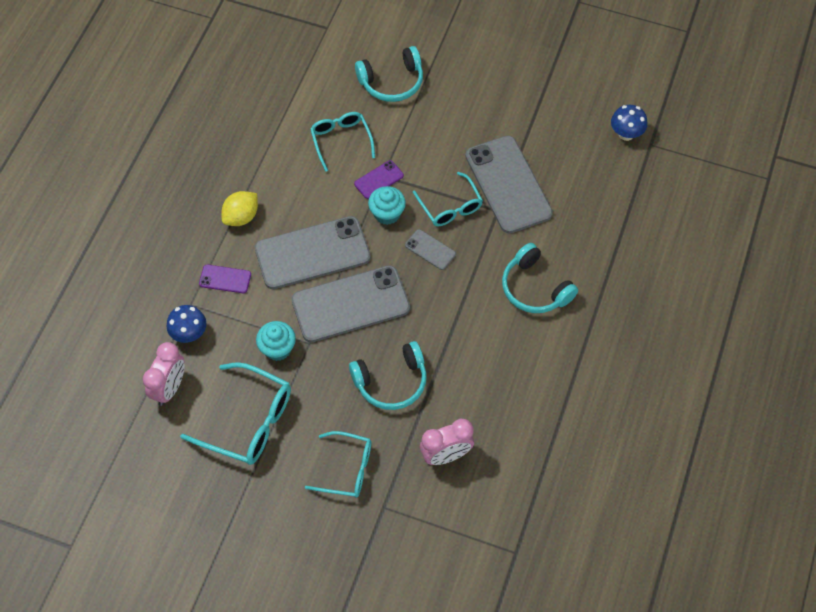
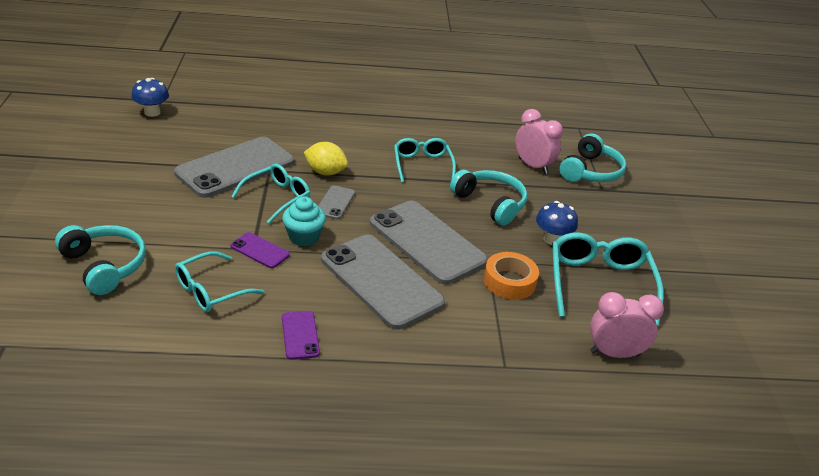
camera: 115 degrees left, 25 degrees down
blue mushroom [167,305,206,343] -> blue mushroom moved to [536,201,578,245]
purple phone [199,265,251,293] -> purple phone moved to [282,311,320,360]
yellow lemon [221,191,258,226] -> yellow lemon moved to [304,142,348,176]
turquoise cupcake [256,321,296,361] -> orange tape [484,252,539,300]
turquoise glasses [305,431,371,498] -> turquoise glasses moved to [394,138,456,183]
turquoise headphones [502,243,578,313] -> turquoise headphones moved to [560,133,627,182]

